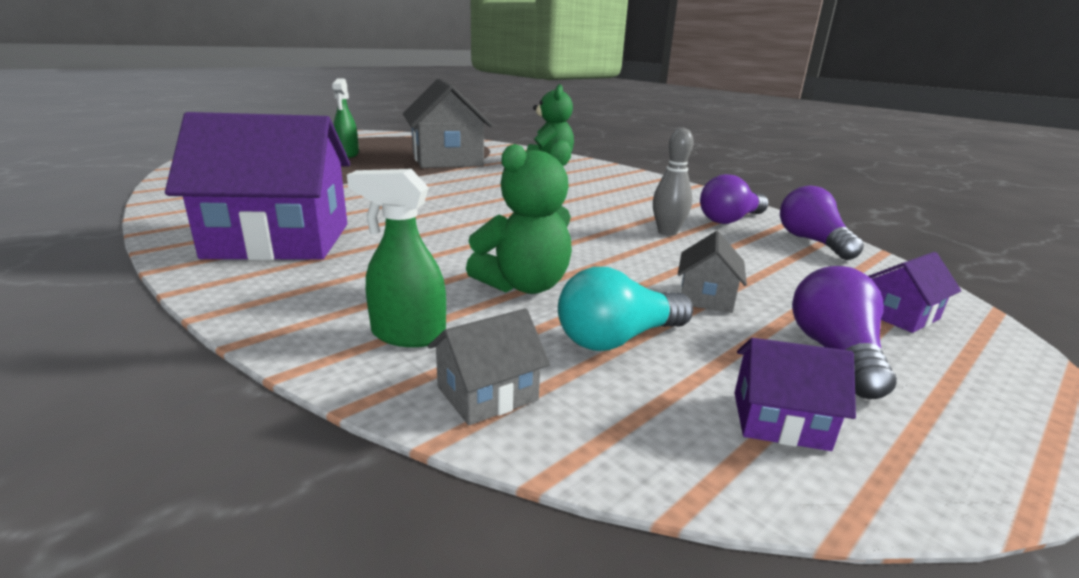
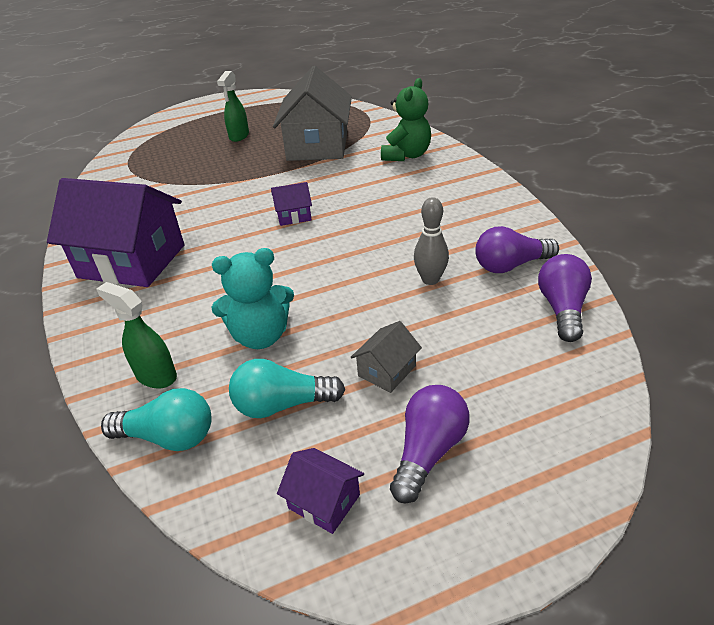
camera: 25 degrees right, 15 degrees up
grey house [428,308,550,425] -> turquoise light bulb [101,388,212,451]
green teddy bear [466,140,572,294] -> turquoise teddy bear [211,248,294,349]
purple house [868,252,961,333] -> purple house moved to [271,182,312,226]

